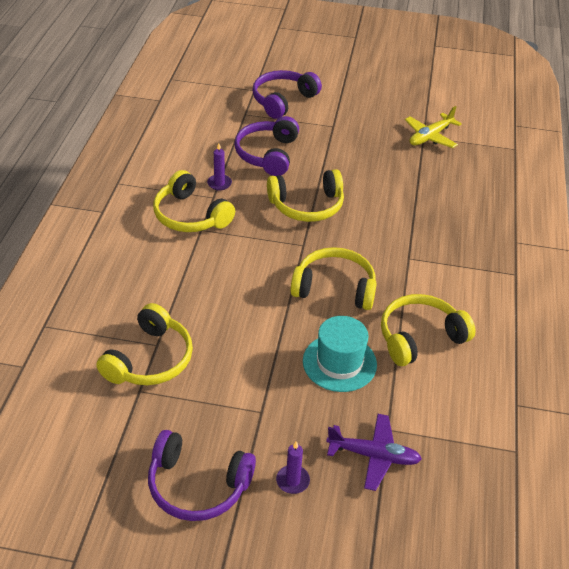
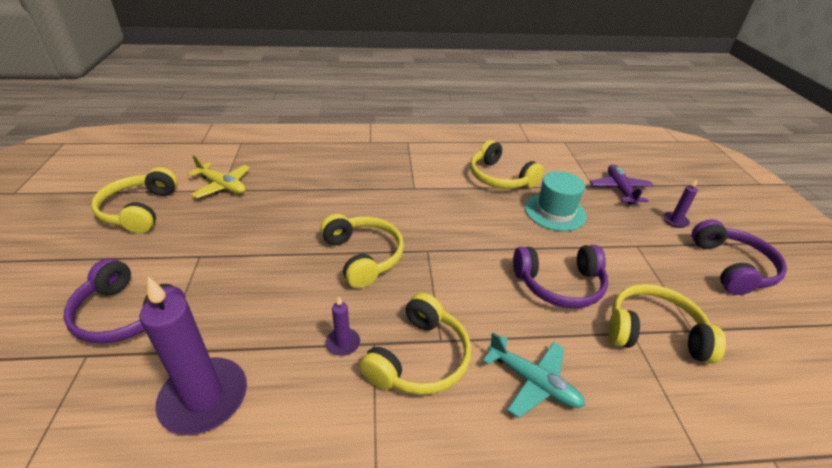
camera: 105 degrees left, 5 degrees down
purple headphones [234,116,299,176] -> purple headphones moved to [513,245,608,308]
yellow headphones [290,247,377,310] -> yellow headphones moved to [91,167,178,234]
none -> purple candle [139,277,247,435]
none -> turquoise plane [482,332,585,418]

